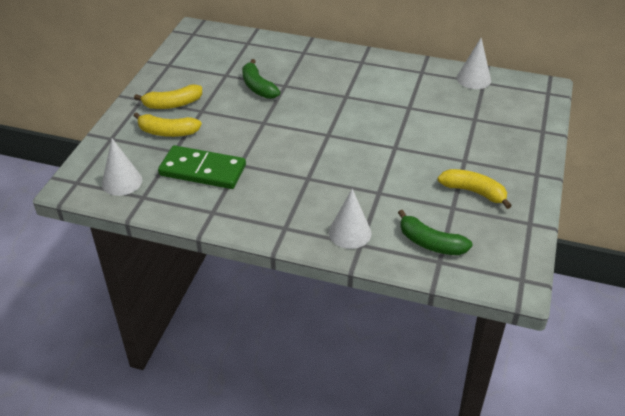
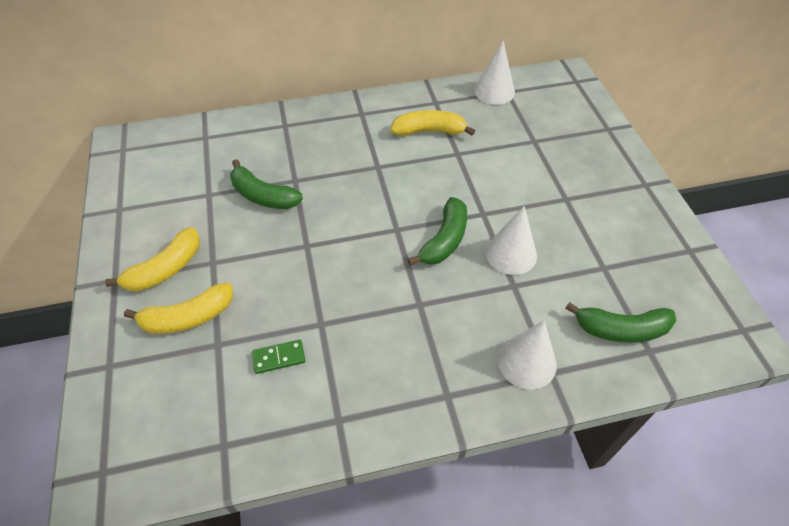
camera: 30 degrees left, 10 degrees up
white cone [102,138,142,196] -> white cone moved to [486,206,537,275]
green domino [158,145,246,189] -> green domino [252,340,305,374], size x0.43
yellow banana [438,169,512,209] -> yellow banana moved to [391,110,475,136]
none -> green banana [407,197,467,265]

